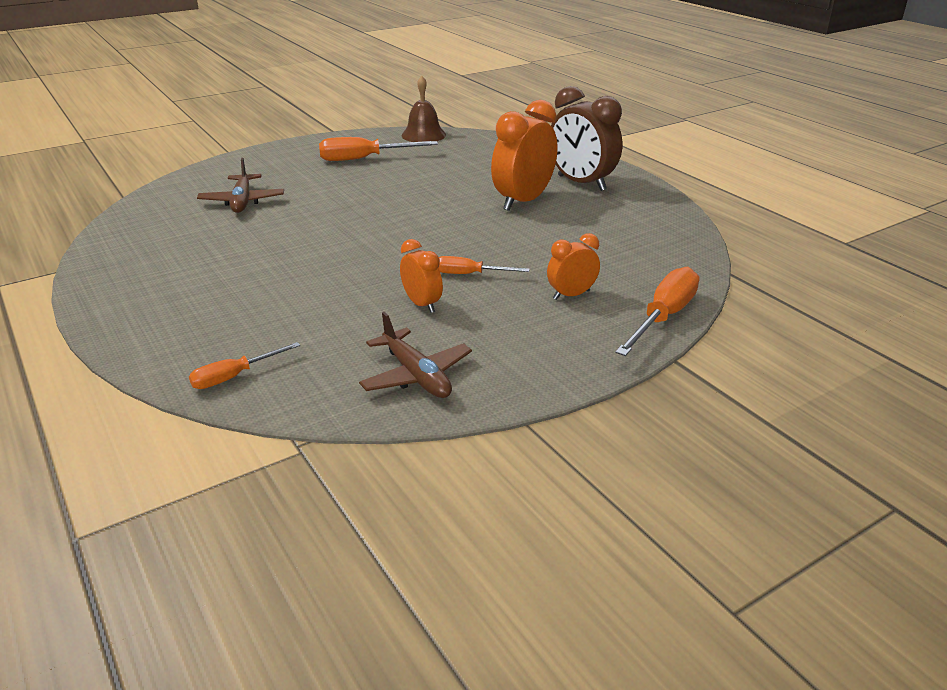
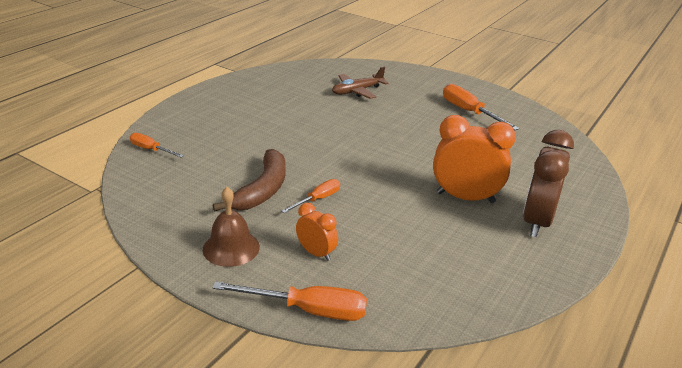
camera: 65 degrees right, 0 degrees up
brown plane [359,312,472,398] -> none
orange clock [400,239,443,313] -> brown banana [213,149,285,211]
brown bell [401,76,446,142] -> brown bell moved to [203,187,260,267]
orange screwdriver [438,256,530,274] -> orange screwdriver turned 60 degrees clockwise [281,179,340,213]

